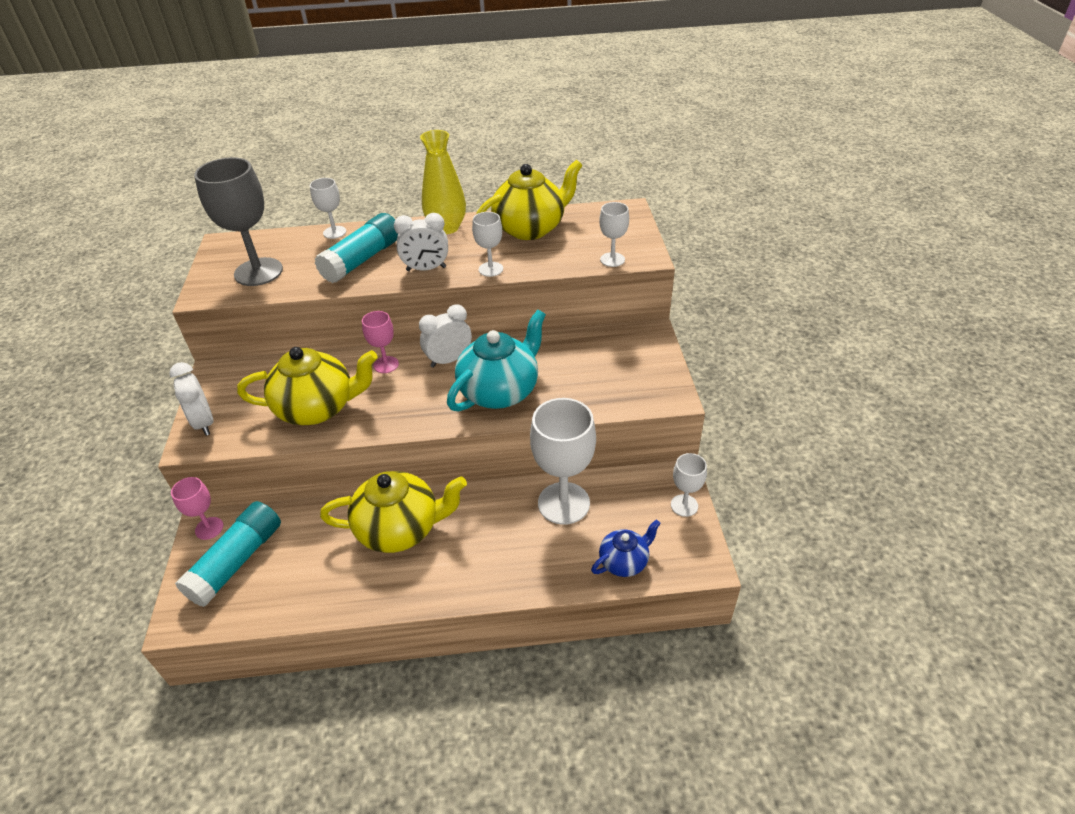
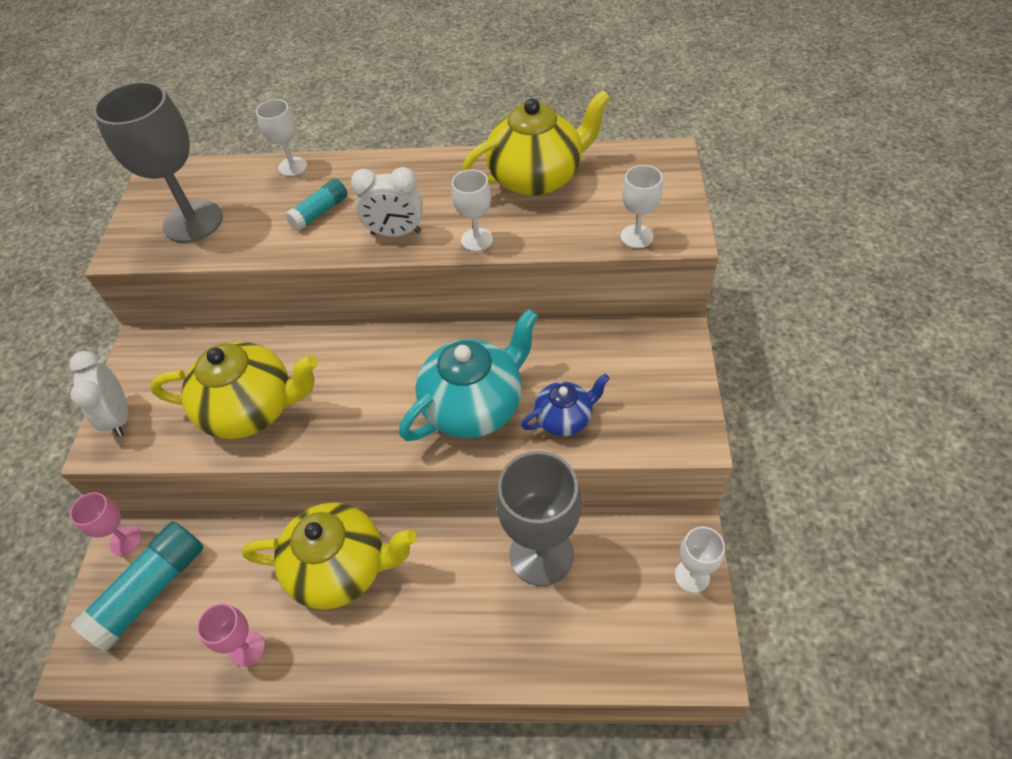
camera: 10 degrees right, 10 degrees up
turquoise glue stick [315,213,398,283] -> turquoise glue stick [285,178,347,231], size x0.55
pink goblet [362,311,399,373] -> pink goblet moved to [197,603,265,667]
white clock [419,304,472,368] -> none
yellow vase [420,130,466,234] -> none
white goblet [530,398,596,525] -> grey goblet [496,451,582,586]
blue teapot [591,519,661,577] -> blue teapot moved to [521,374,610,436]

